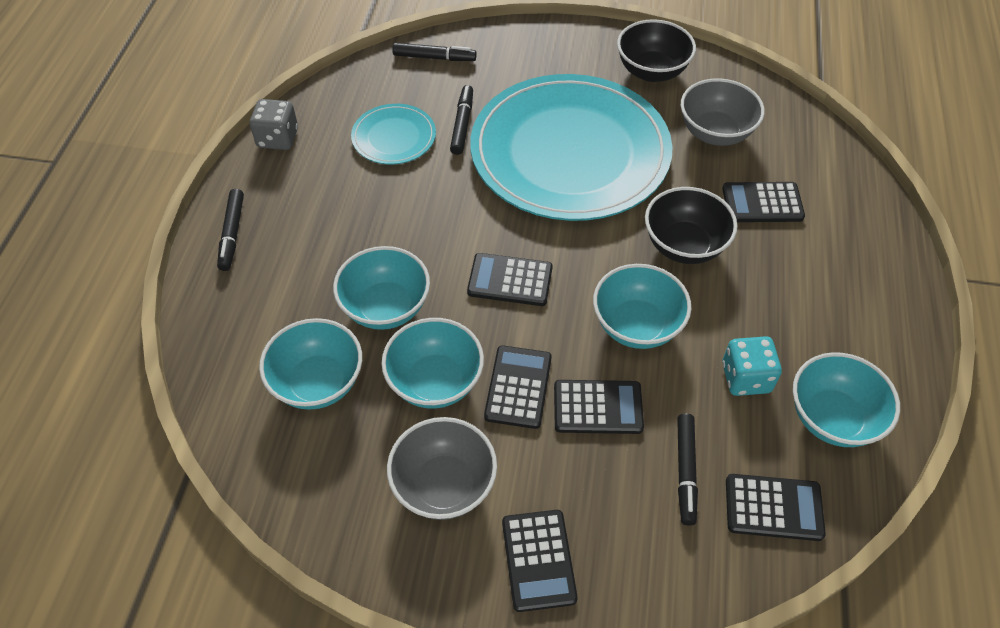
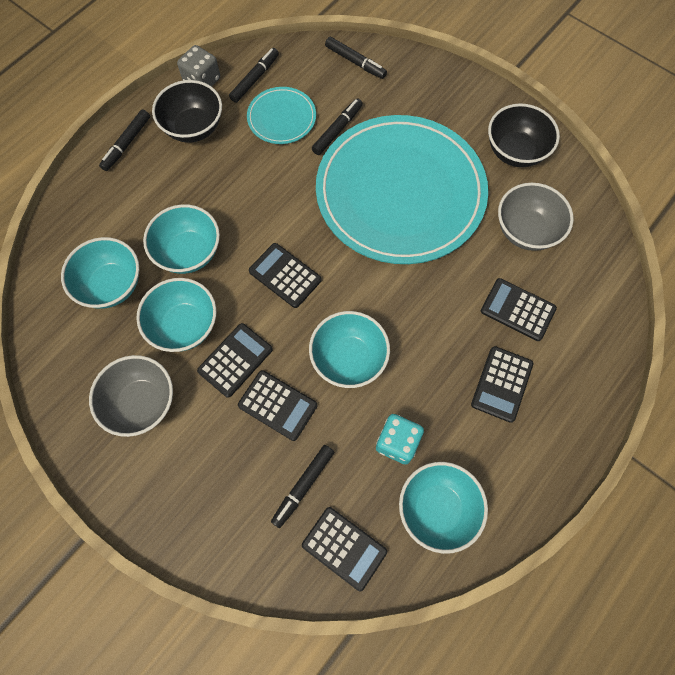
camera: 30 degrees right, 15 degrees up
black calculator [502,510,578,612] -> black calculator moved to [471,346,533,423]
black bowl [645,187,737,264] -> black bowl moved to [152,80,222,142]
none -> black marker [229,48,279,103]

